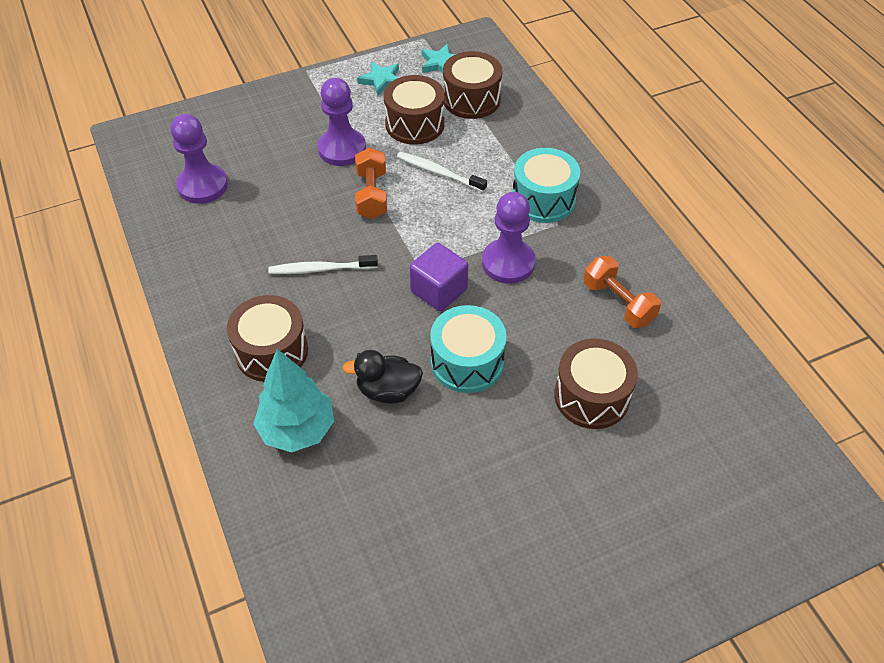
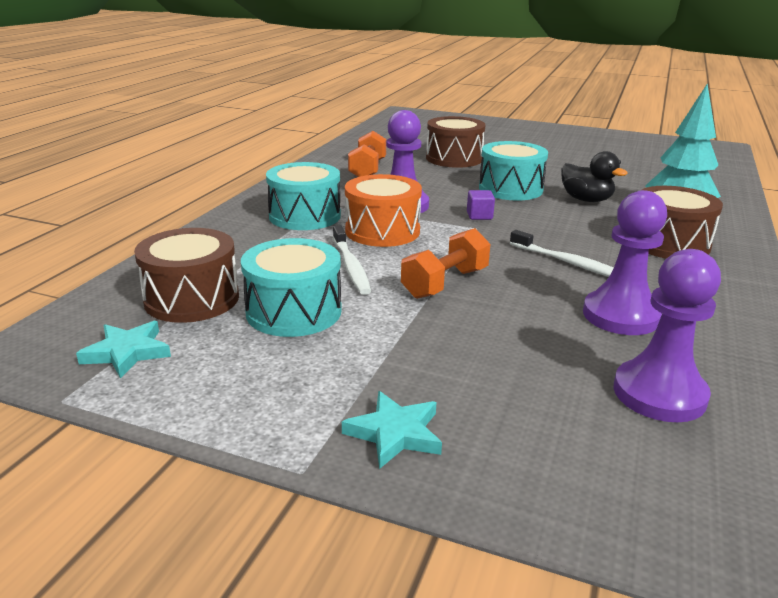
camera: 135 degrees left, 25 degrees down
purple pawn [318,78,366,166] -> purple pawn moved to [583,190,667,335]
turquoise star [357,61,399,96] -> turquoise star moved to [342,391,442,469]
brown drum [384,75,445,145] -> turquoise drum [241,238,342,337]
purple cube [410,243,468,311] -> purple cube [467,190,495,220], size x0.54
none -> orange drum [345,174,422,247]

